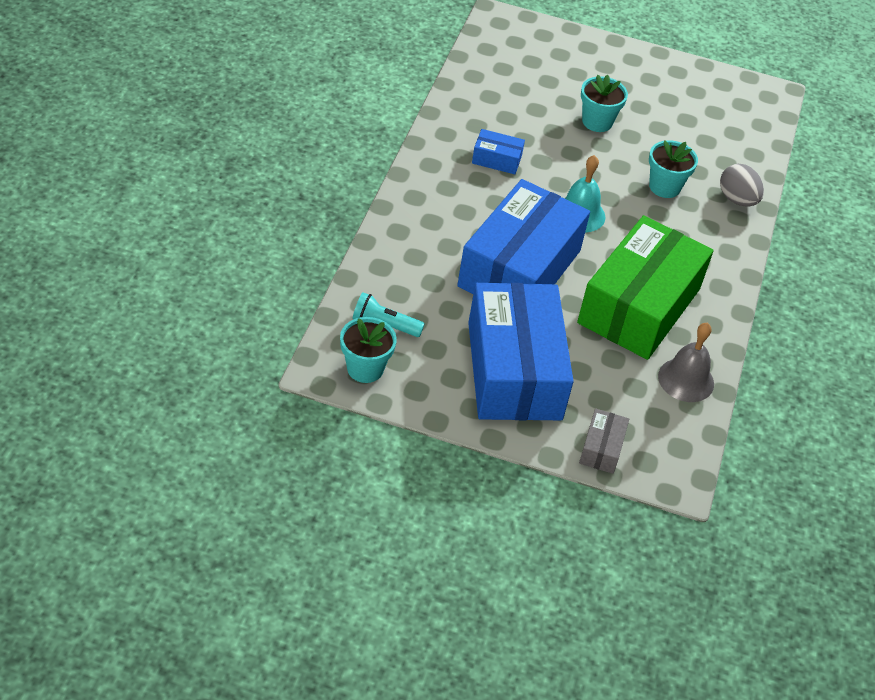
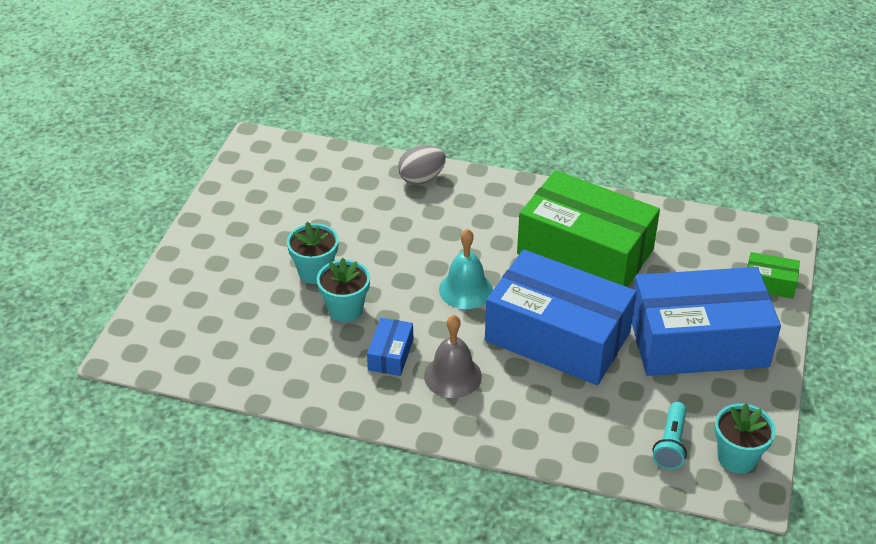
camera: 85 degrees left, 5 degrees down
grey box [579,409,629,474] -> green box [747,252,800,299]
turquoise flower pot [649,140,698,198] -> turquoise flower pot moved to [317,258,370,322]
grey bell [658,323,714,402] -> grey bell moved to [424,315,482,398]

